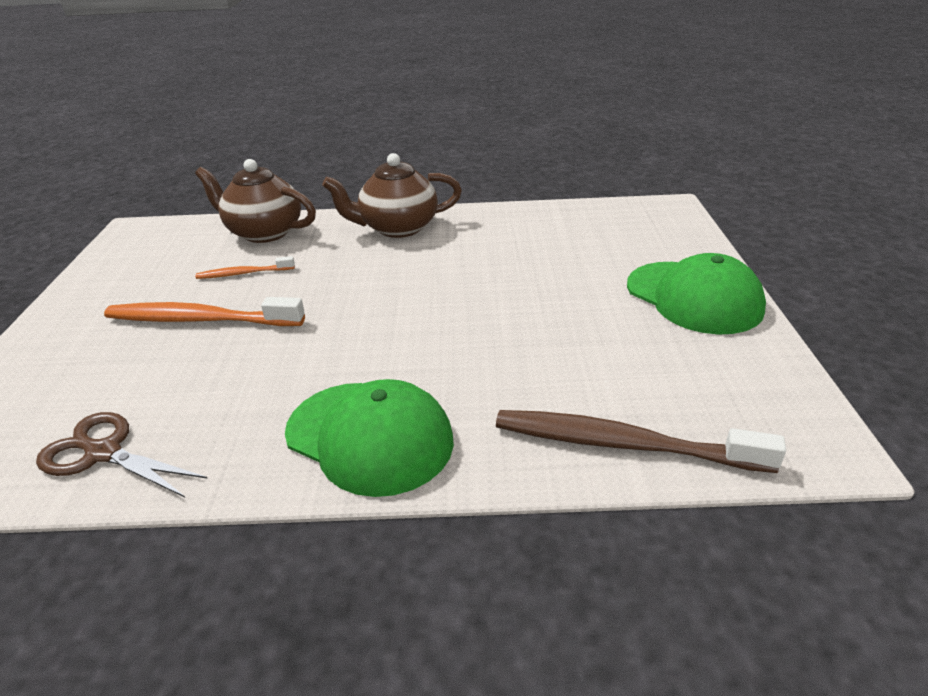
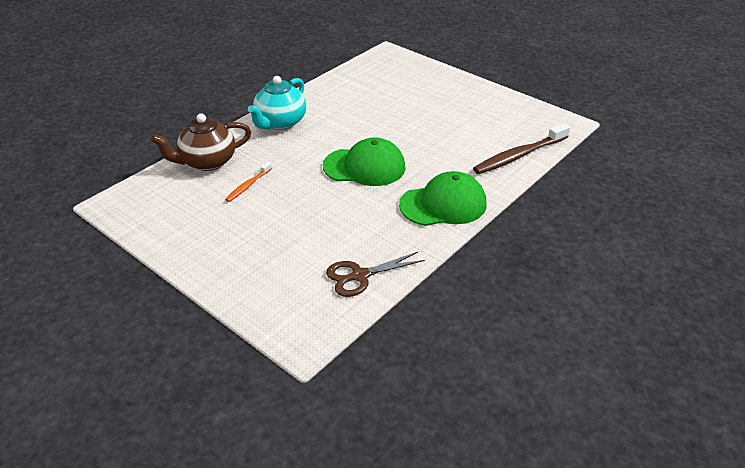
camera: 50 degrees left, 5 degrees up
orange toothbrush [104,297,305,326] -> none
brown teapot [322,153,462,238] -> turquoise teapot [248,76,306,130]
green cap [627,253,766,335] -> green cap moved to [323,137,406,186]

